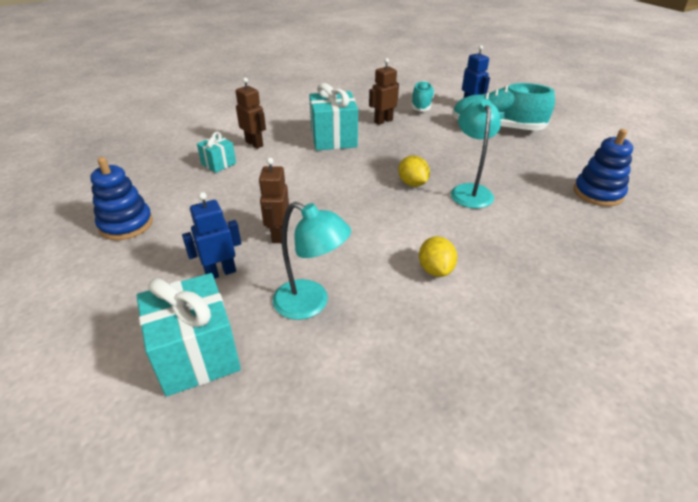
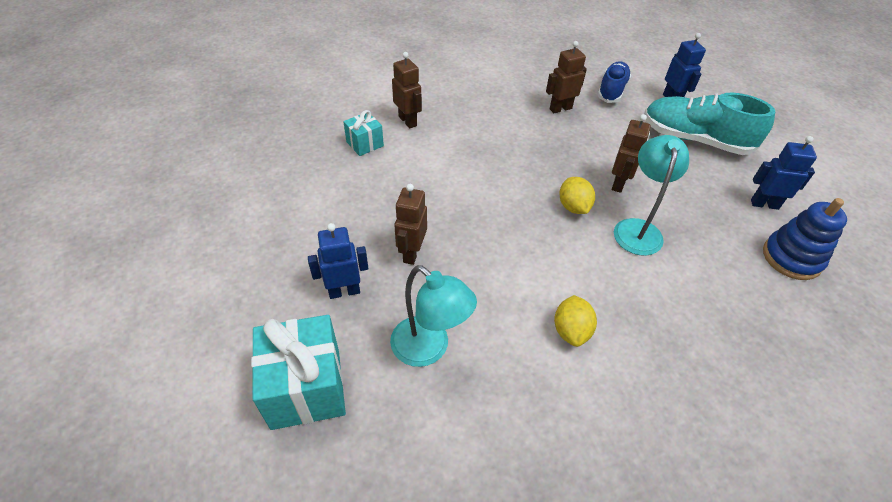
camera: 10 degrees right, 10 degrees up
blue stacking toy [90,157,153,240] -> none
turquoise gift [309,83,358,150] -> none
turquoise shoe [411,81,435,112] -> blue shoe [597,61,631,103]
none -> brown robot [612,114,651,193]
none -> blue robot [751,136,817,210]

